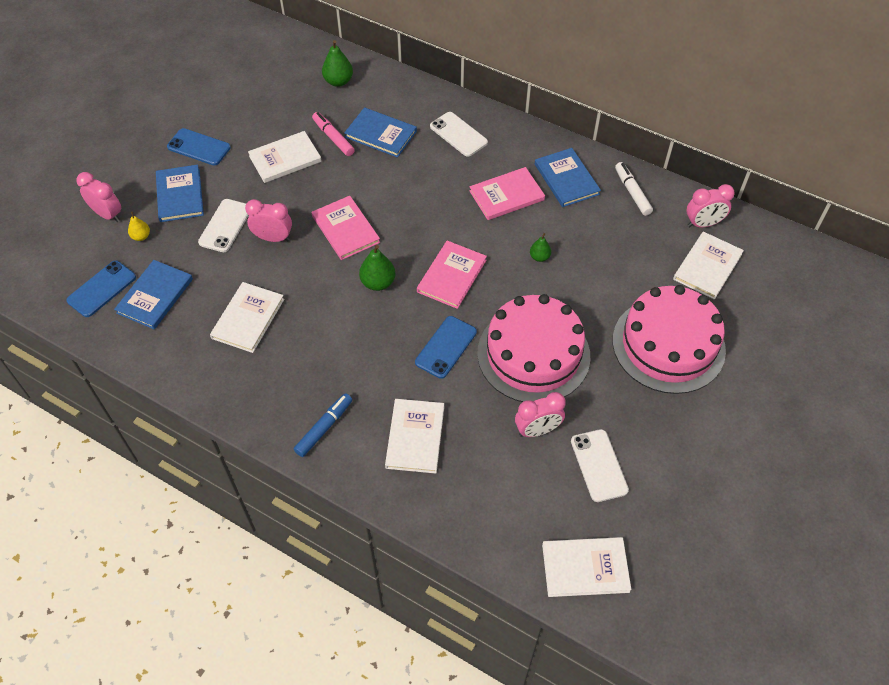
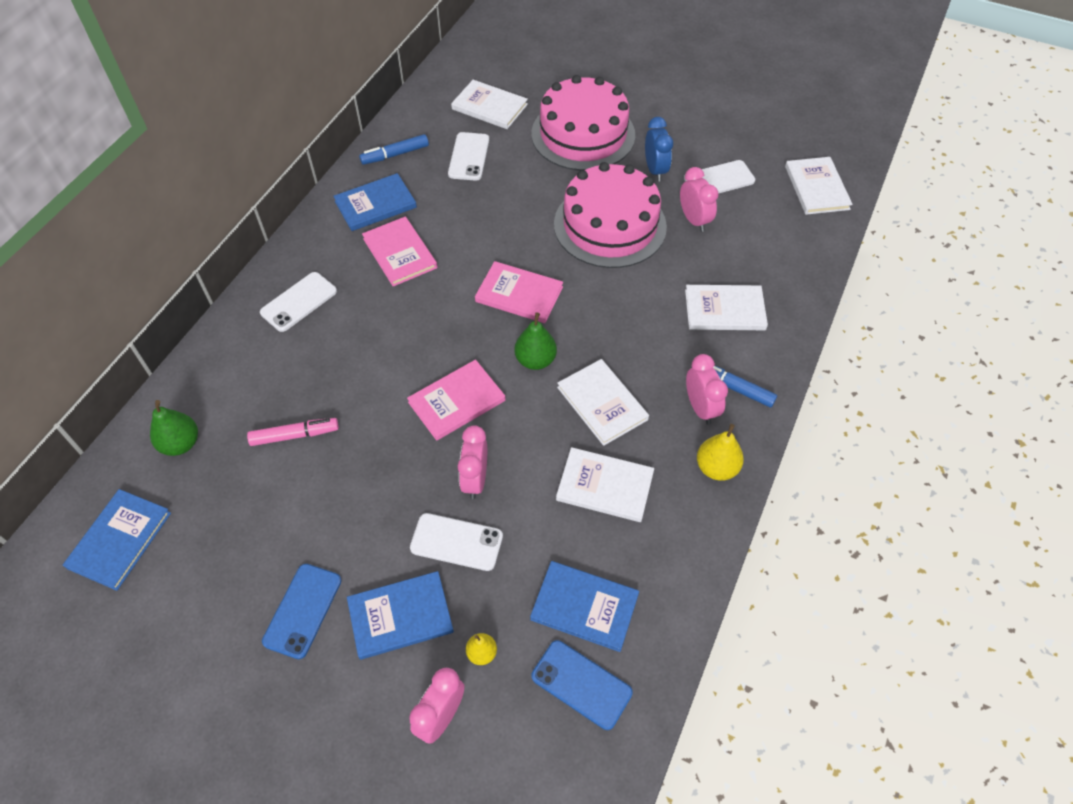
camera: 95 degrees left, 0 degrees up
white book [248,131,322,183] -> white book moved to [557,359,649,446]
pink marker [312,112,354,156] -> pink marker turned 150 degrees counterclockwise [247,418,339,446]
blue book [344,107,417,158] -> blue book moved to [63,489,171,591]
blue phone [415,316,477,379] -> none
green pear [530,233,551,262] -> none
white marker [615,162,653,216] -> blue marker [359,134,429,165]
pink clock [687,184,735,227] -> pink clock moved to [686,354,728,425]
none -> white phone [448,132,489,181]
none -> blue clock [645,117,673,181]
none -> yellow pear [697,424,744,481]

